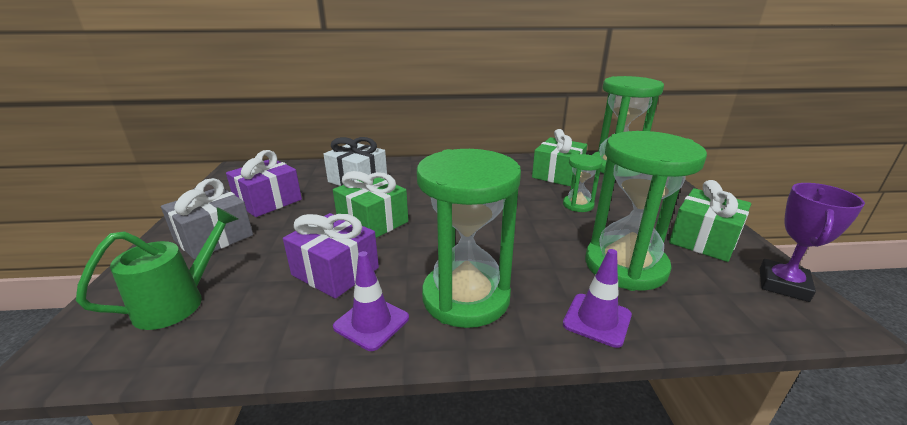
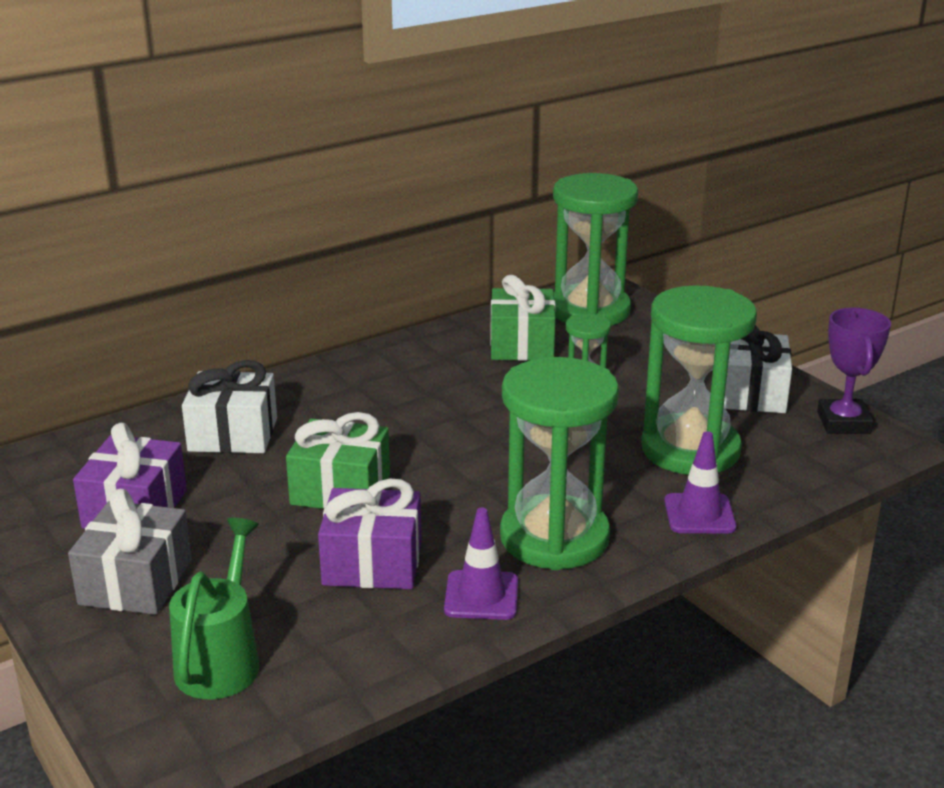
camera: 30 degrees left, 0 degrees up
green gift [669,180,751,262] -> white gift [724,325,792,413]

